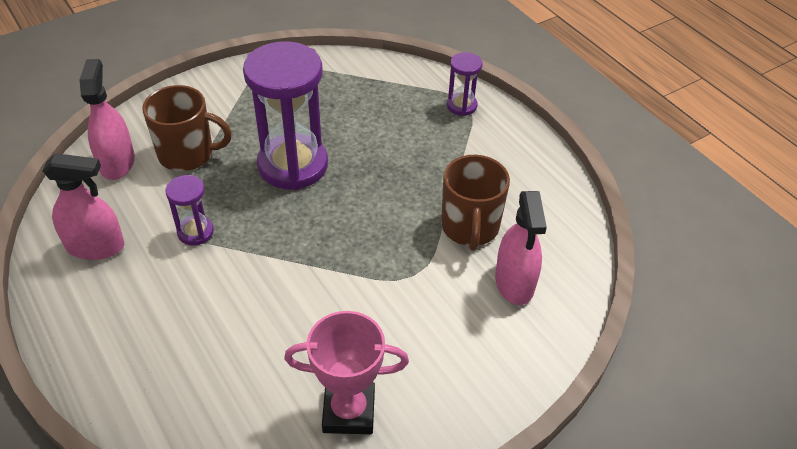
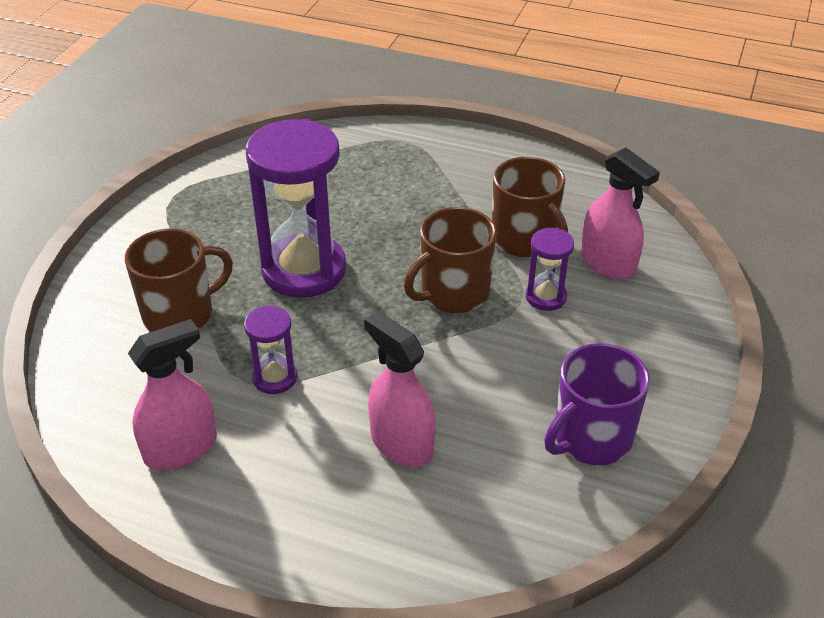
camera: 35 degrees left, 5 degrees down
pink spray bottle [80,59,135,180] -> pink spray bottle moved to [364,311,436,467]
pink trophy [284,311,409,434] -> purple mug [544,343,650,465]
purple hourglass [447,52,483,116] -> purple hourglass moved to [526,228,574,311]
none -> brown mug [404,207,496,313]

